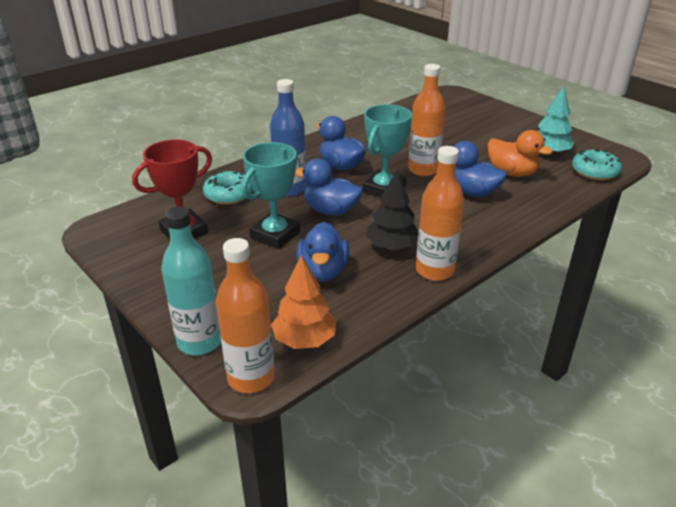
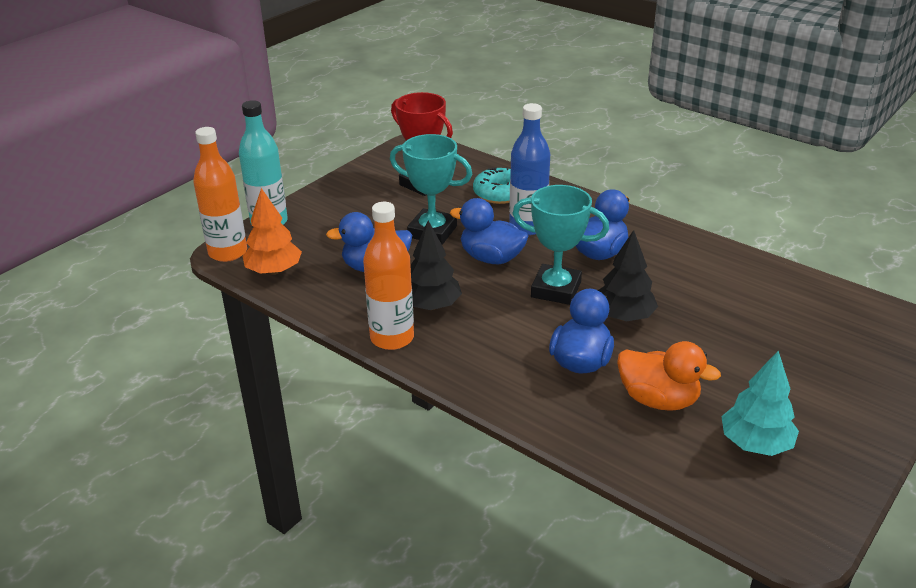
camera: 80 degrees right, 0 degrees up
blue duck [295,159,363,216] -> blue duck turned 75 degrees counterclockwise [450,198,528,264]
orange bottle [408,64,445,176] -> black tree [598,230,658,321]
orange duck [488,130,553,177] -> orange duck turned 90 degrees counterclockwise [617,341,721,411]
turquoise donut [572,149,622,180] -> none

